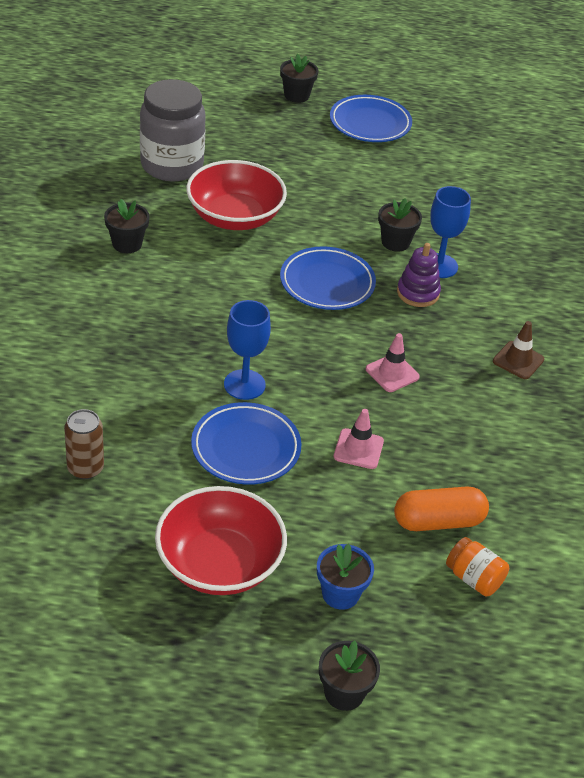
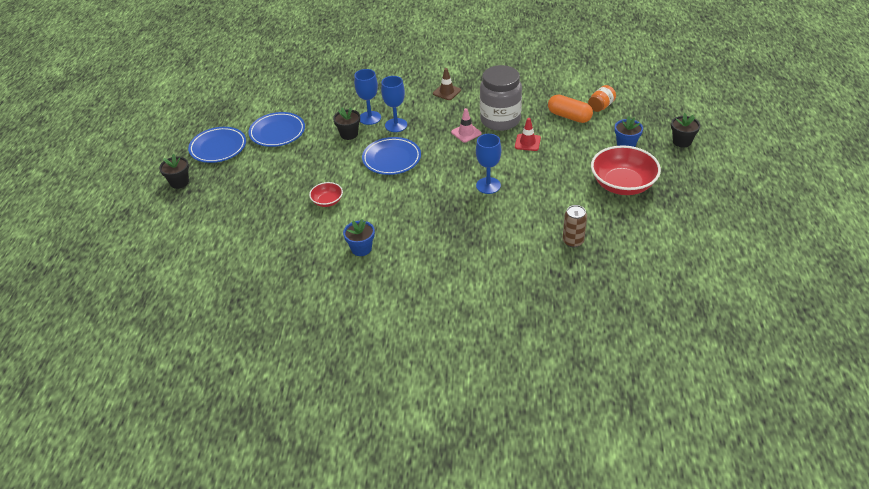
camera: 85 degrees left, 0 degrees up
black flower pot [104,199,150,253] -> blue flower pot [343,219,375,256]
grey jar [140,79,206,181] -> grey jar moved to [480,65,522,131]
red bowl [186,160,287,230] -> red bowl [309,182,343,207], size x0.50
blue plate [191,402,301,485] -> blue plate moved to [248,112,305,147]
pink traffic cone [334,409,384,469] -> red traffic cone [515,118,541,151]
orange capsule [394,486,489,531] -> orange capsule turned 45 degrees counterclockwise [548,95,593,123]
purple stacking toy [397,243,441,307] -> blue goblet [381,76,407,132]

